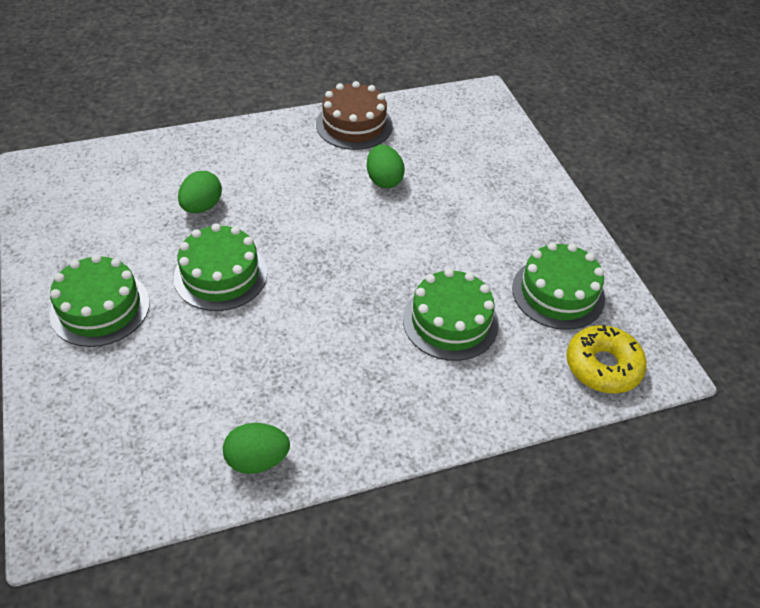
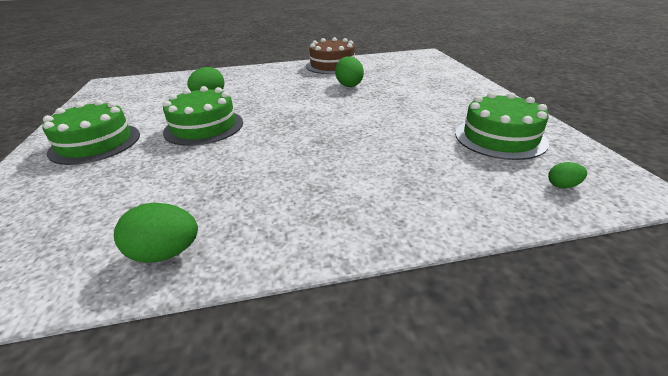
camera: 10 degrees right, 15 degrees down
green cake [403,269,499,361] -> none
yellow donut [566,325,647,394] -> green egg [548,162,587,188]

